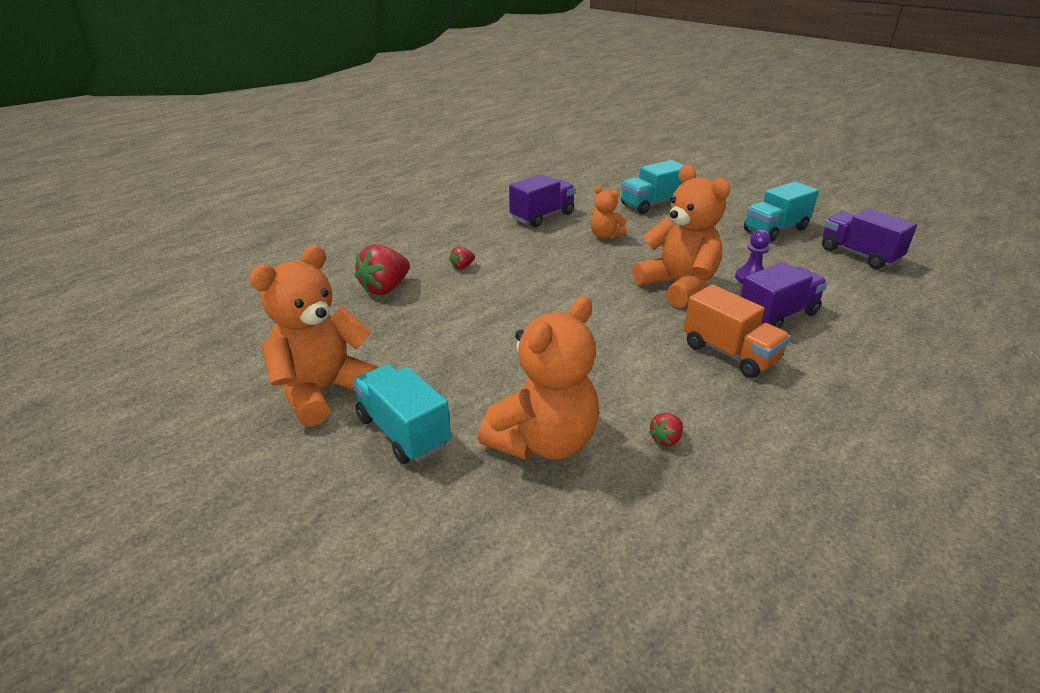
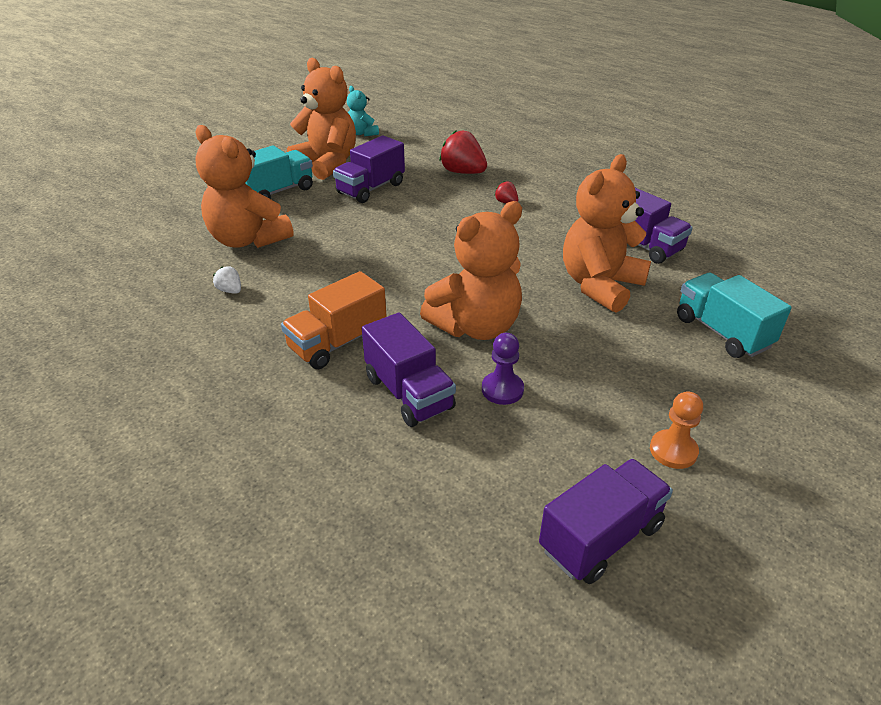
camera: 90 degrees right, 5 degrees up
orange teddy bear [591,186,627,239] -> orange teddy bear [563,154,651,313], size x1.96
red strawberry [649,413,683,446] -> white strawberry [213,266,241,294]
turquoise truck [744,182,819,242] -> orange pawn [650,391,703,469]
none -> purple truck [333,135,405,203]
none -> turquoise teddy bear [347,86,379,136]

